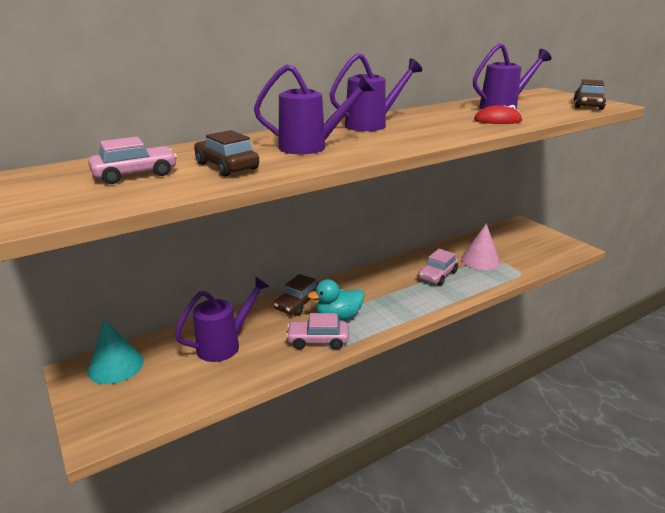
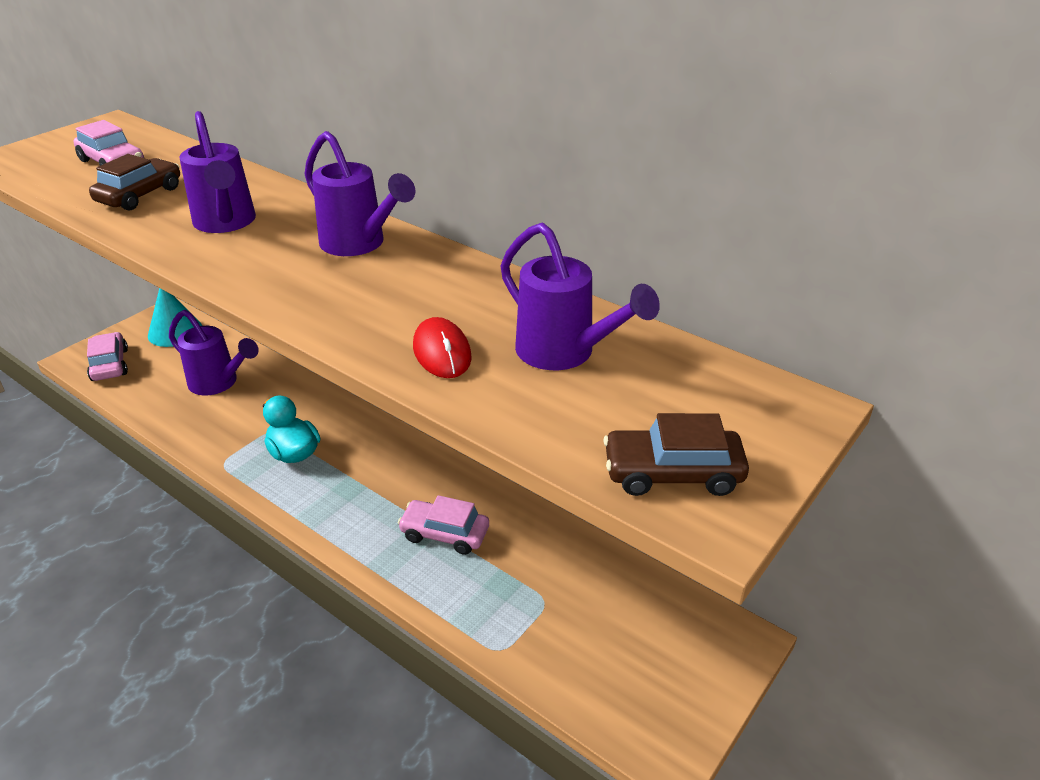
camera: 70 degrees right, 10 degrees up
brown car [274,274,319,316] -> none
pink car [286,313,349,349] -> pink car moved to [87,332,128,381]
pink cone [461,223,501,270] -> none

